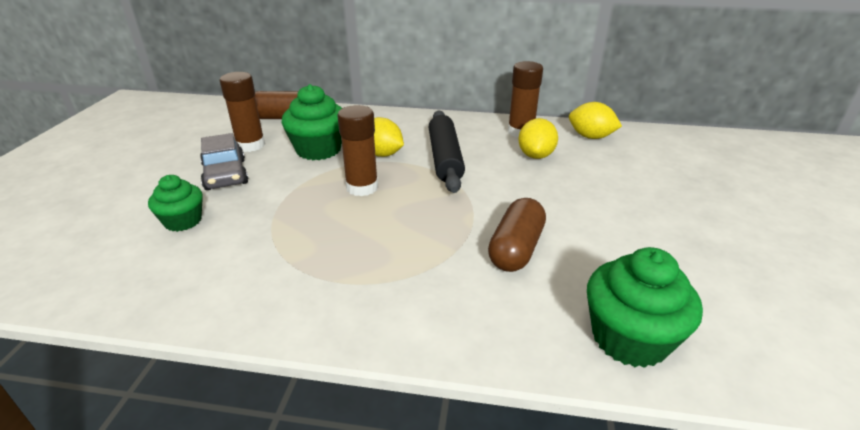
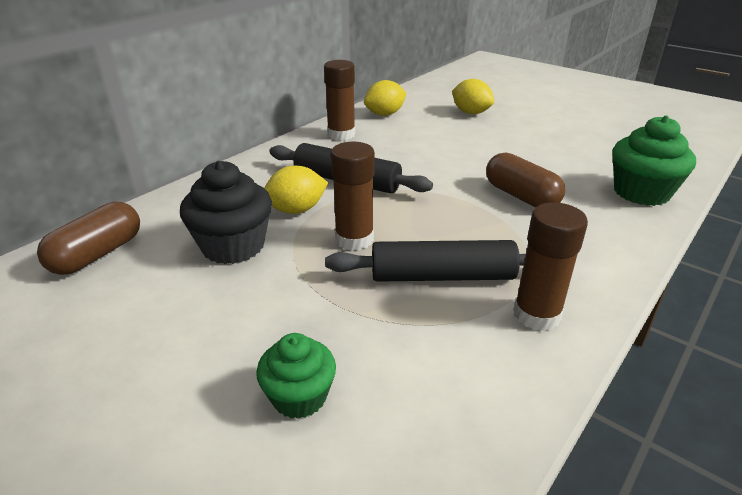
camera: 60 degrees left, 0 degrees up
grey car [200,133,248,190] -> none
brown glue stick [219,72,265,152] -> brown glue stick moved to [513,202,588,331]
green cupcake [281,84,342,160] -> black cupcake [180,161,272,264]
yellow lemon [518,118,558,159] -> yellow lemon moved to [452,79,494,114]
none -> black rolling pin [325,240,526,282]

